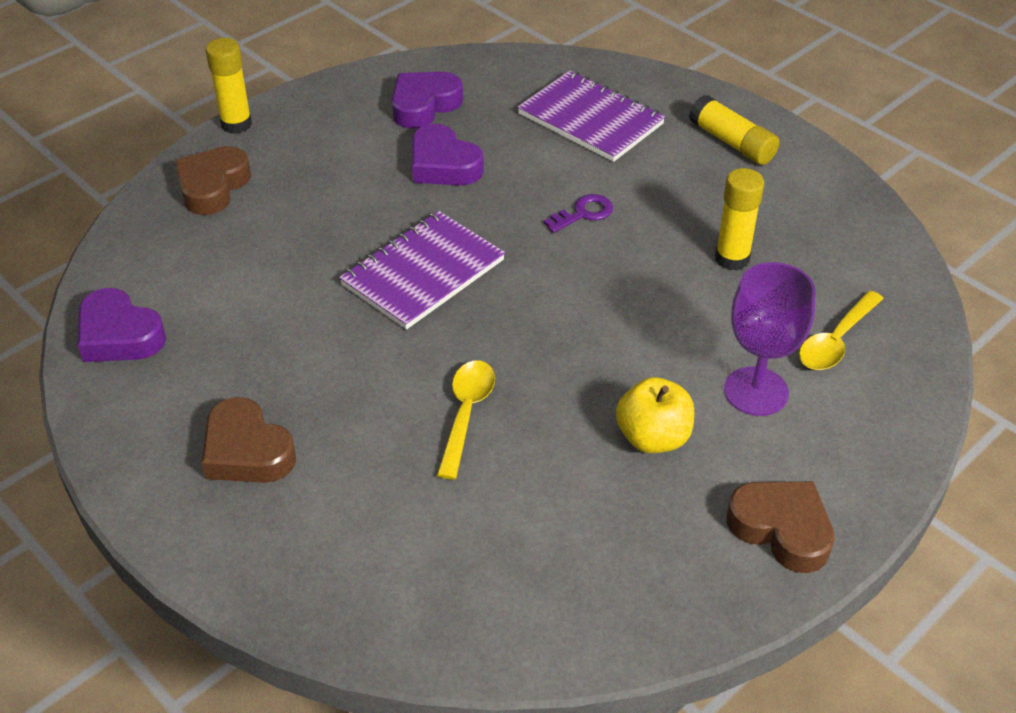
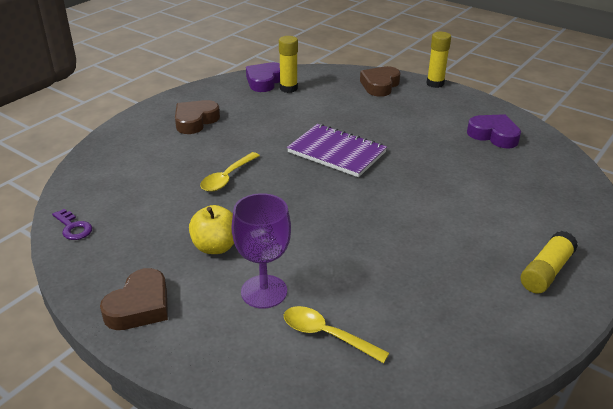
camera: 80 degrees right, 10 degrees down
brown heart [174,146,251,215] -> brown heart turned 75 degrees counterclockwise [360,66,401,97]
purple heart [412,124,484,185] -> none
yellow spoon [437,361,495,480] -> yellow spoon turned 120 degrees clockwise [200,152,260,192]
purple notebook [518,70,665,162] -> none
purple key [544,194,613,233] -> purple key moved to [52,209,92,240]
yellow glue stick [715,168,764,271] -> yellow glue stick moved to [279,36,298,93]

